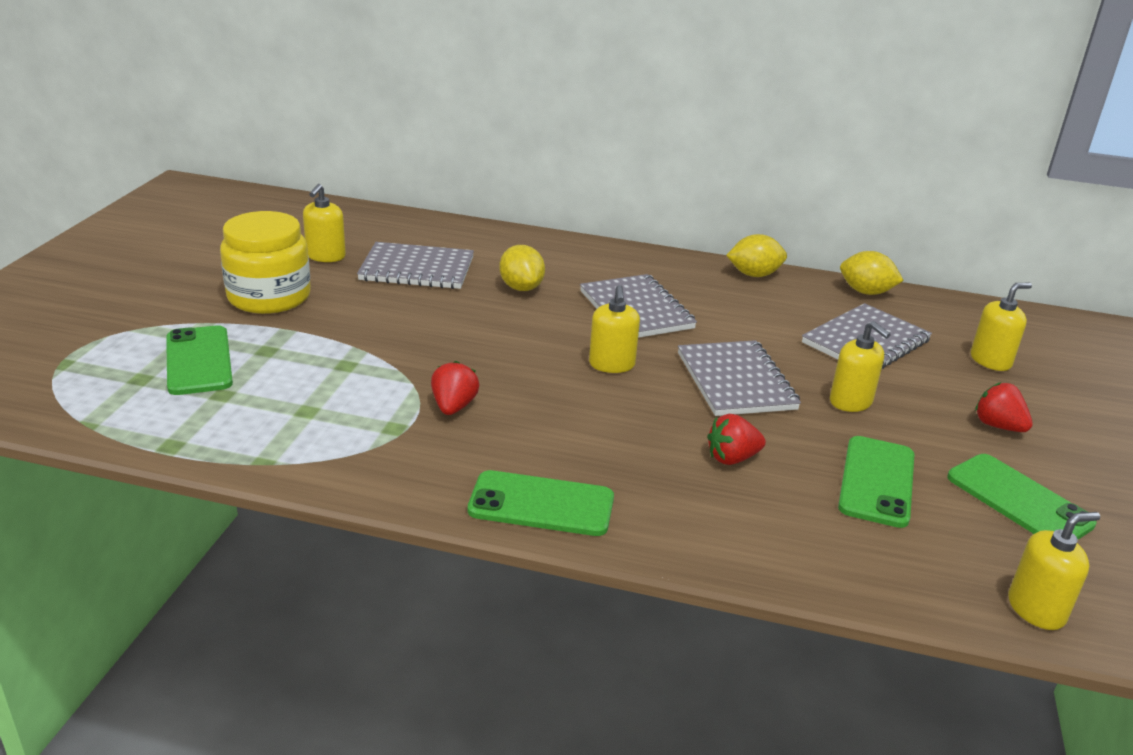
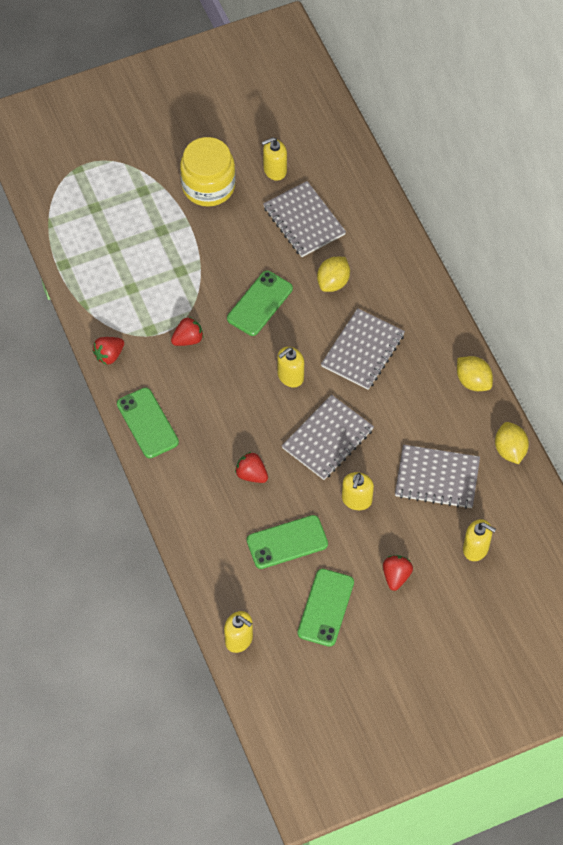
camera: 55 degrees right, 30 degrees up
green phone [166,325,233,395] -> green phone moved to [227,271,293,336]
none -> red strawberry [93,337,124,365]

